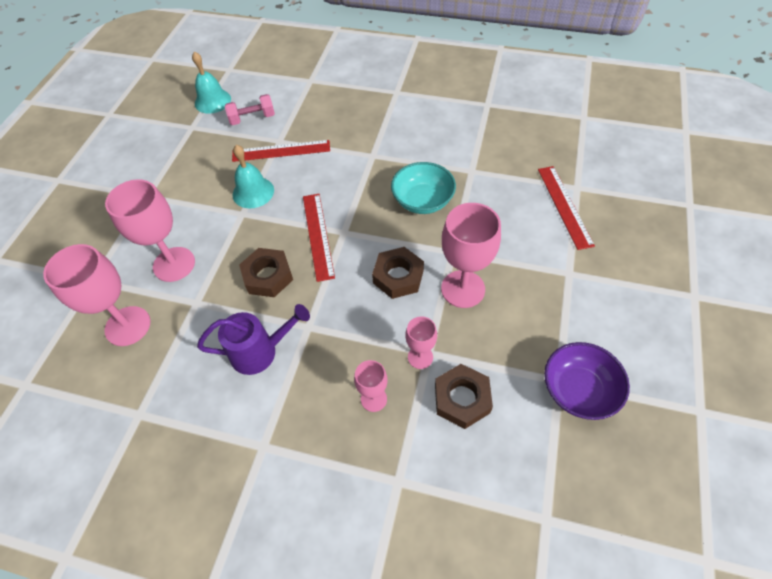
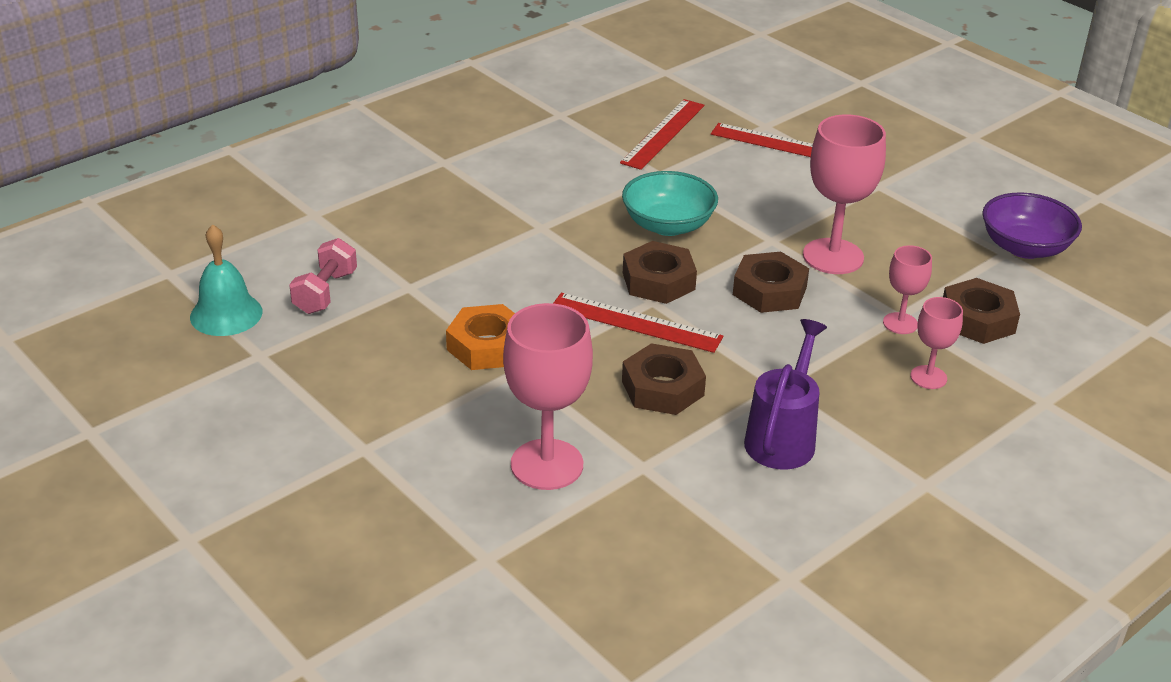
camera: 60 degrees left, 20 degrees down
pink goblet [43,244,151,346] -> none
red ruler [232,140,330,162] -> red ruler moved to [620,99,704,170]
turquoise bell [233,145,274,208] -> orange nut [446,304,515,370]
none -> brown nut [623,241,697,304]

